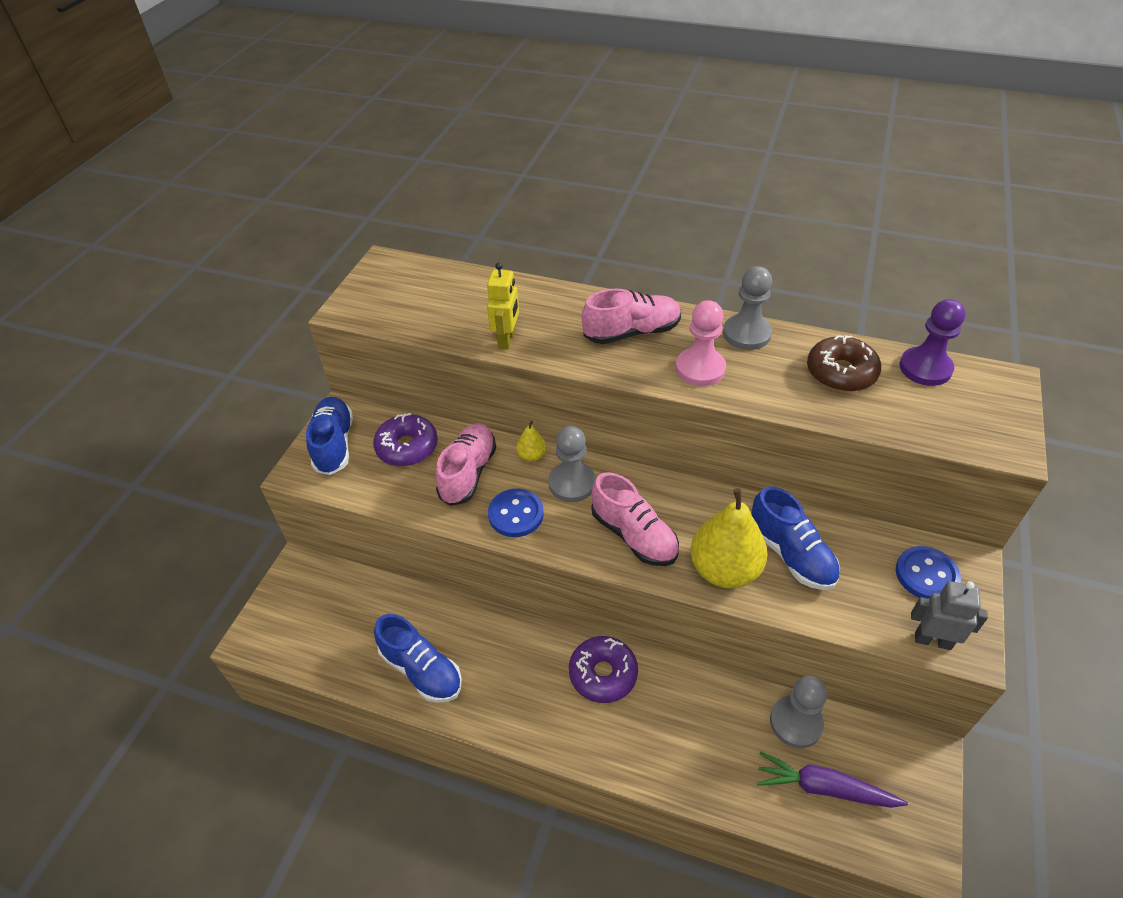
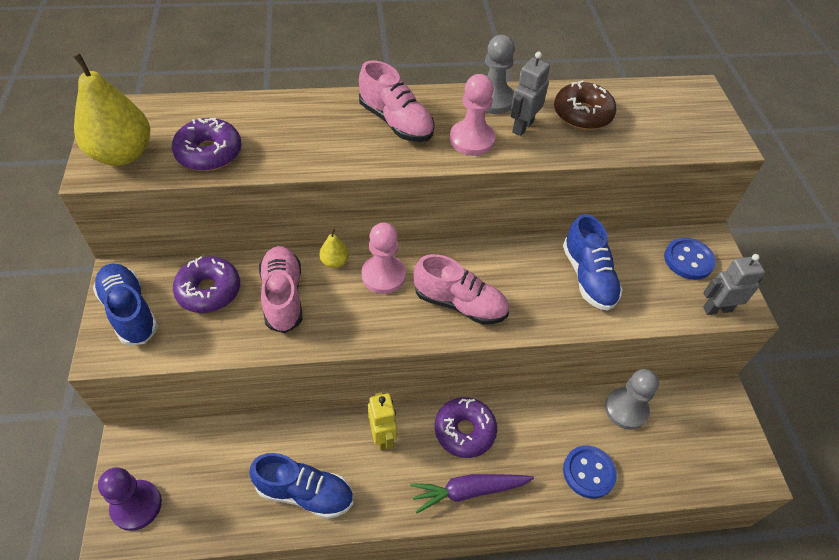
camera: 30 degrees left, 5 degrees up
yellow robot [487,263,519,349] -> yellow robot moved to [368,392,397,451]
blue button [488,488,544,537] -> blue button moved to [563,445,617,499]
grey pawn [548,426,596,502] -> pink pawn [361,223,406,294]
pink shoe [582,289,681,344] -> pink shoe turned 90 degrees clockwise [359,60,435,142]
yellow pear [690,488,768,588] -> yellow pear moved to [73,53,150,166]
blue shoe [751,486,840,590] -> blue shoe turned 45 degrees clockwise [563,214,623,311]
purple carrot [757,751,908,808] -> purple carrot moved to [410,474,534,514]
purple pawn [899,299,966,386] -> purple pawn moved to [98,467,162,531]
none -> purple donut [172,118,242,171]
none -> grey robot [510,52,550,136]

